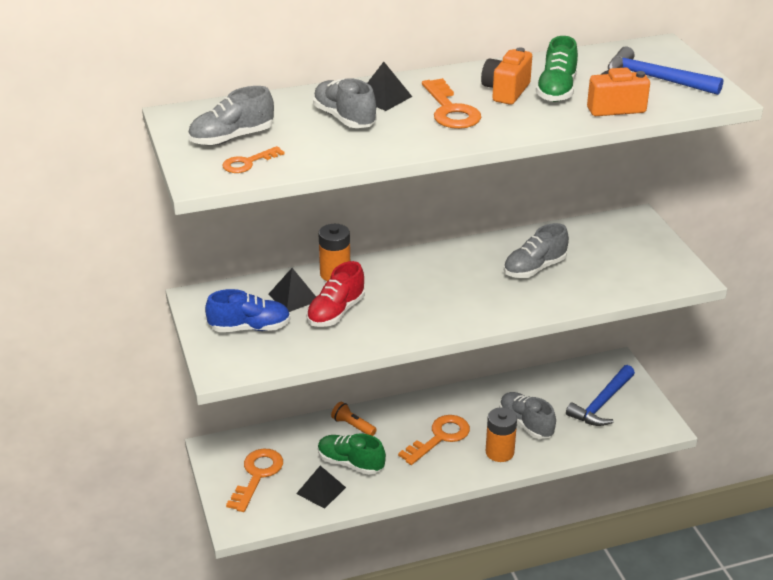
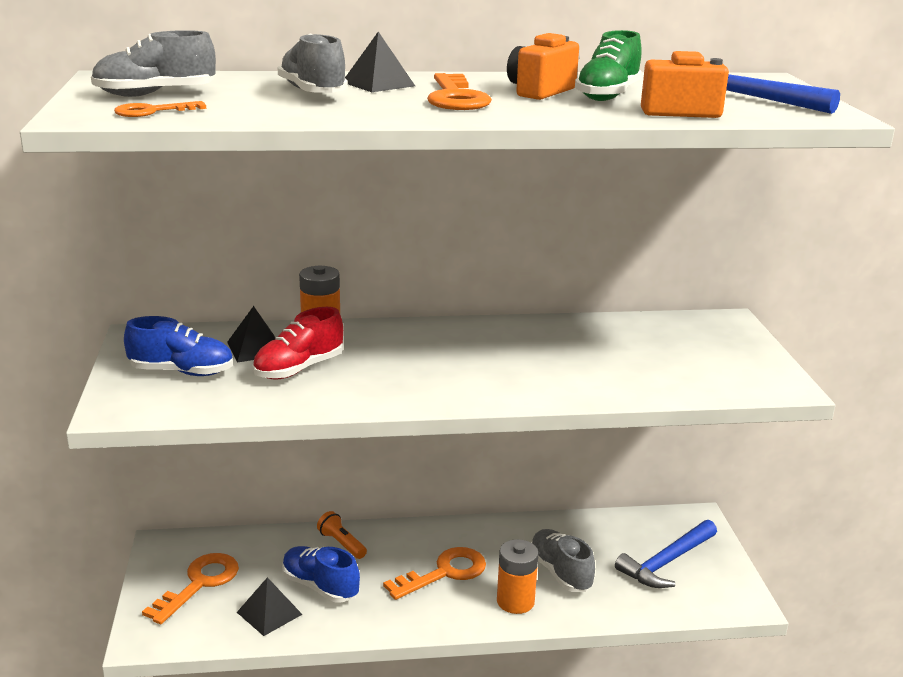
camera: 10 degrees right, 10 degrees down
green shoe [318,433,386,475] -> blue shoe [282,546,360,602]
grey shoe [504,223,569,278] -> none

